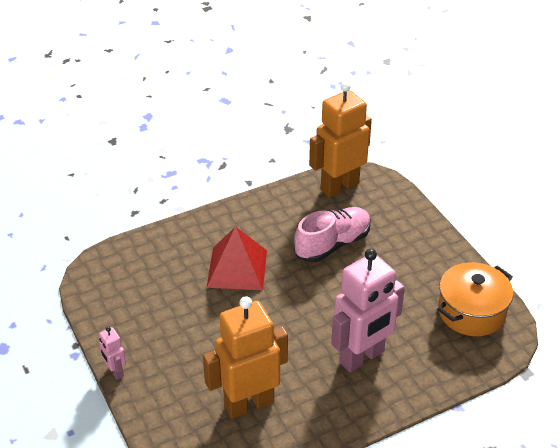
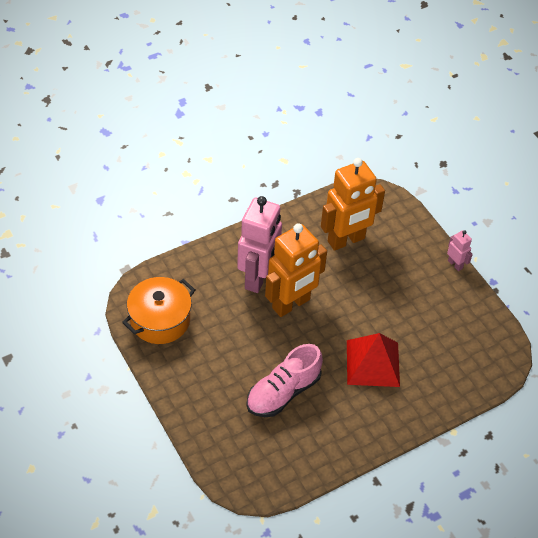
camera: 175 degrees right, 10 degrees up
orange robot [309,82,372,198] -> orange robot moved to [265,223,327,317]
pink robot [331,249,405,372] -> pink robot turned 150 degrees clockwise [237,196,282,293]

